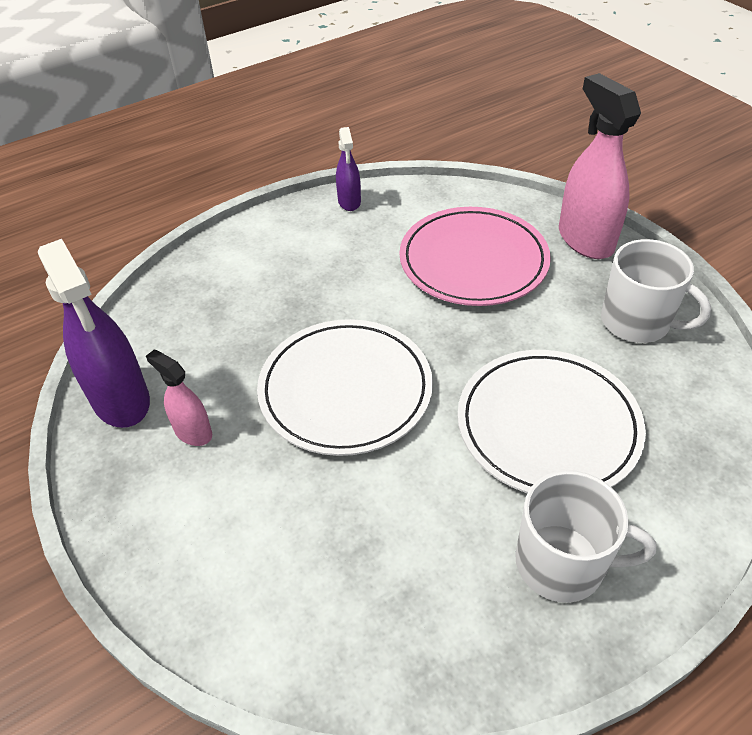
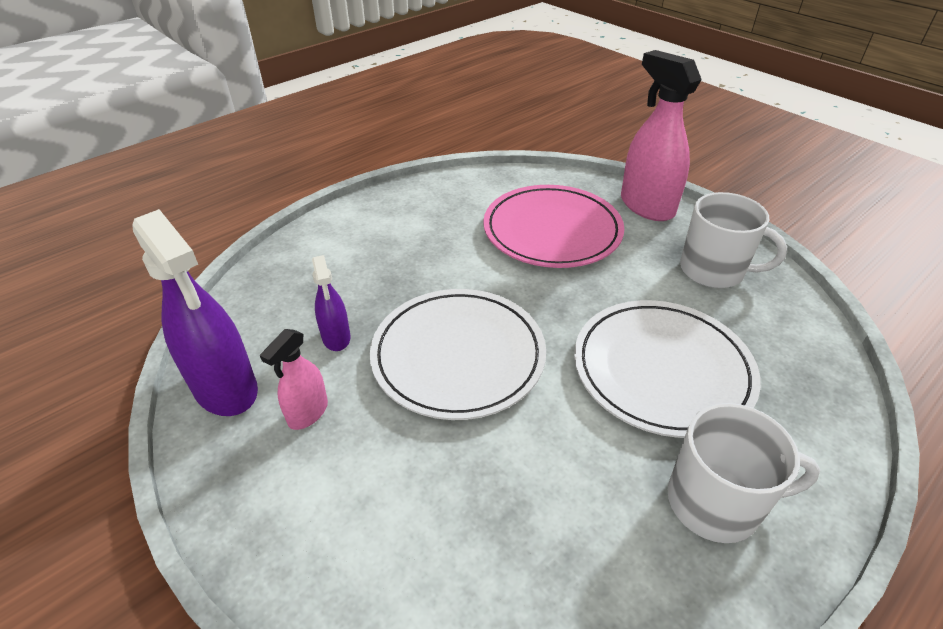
camera: 10 degrees left, 5 degrees down
pink spray bottle [146,349,212,446] -> pink spray bottle turned 90 degrees counterclockwise [260,329,328,430]
purple spray bottle [336,127,361,211] -> purple spray bottle moved to [312,255,351,351]

